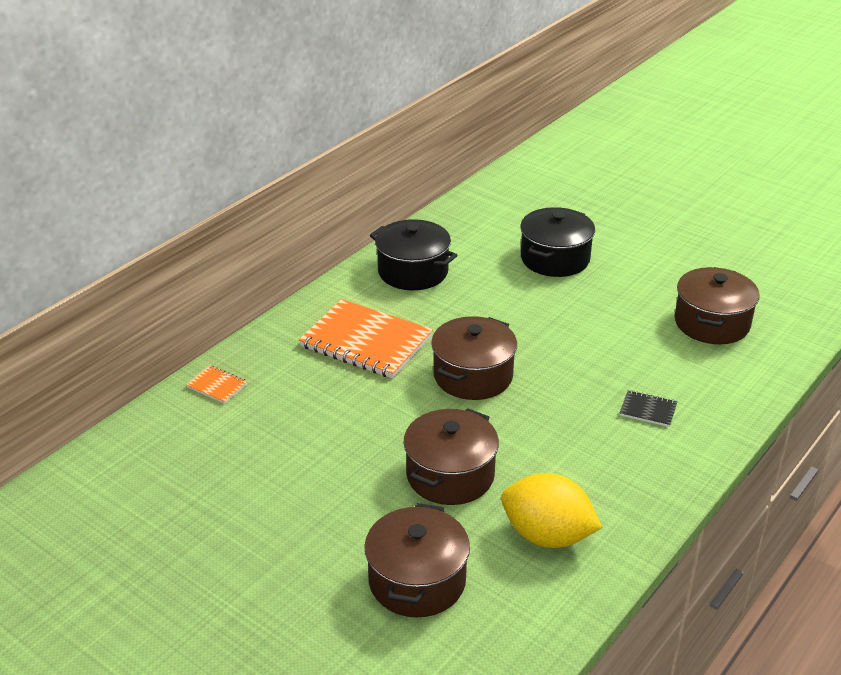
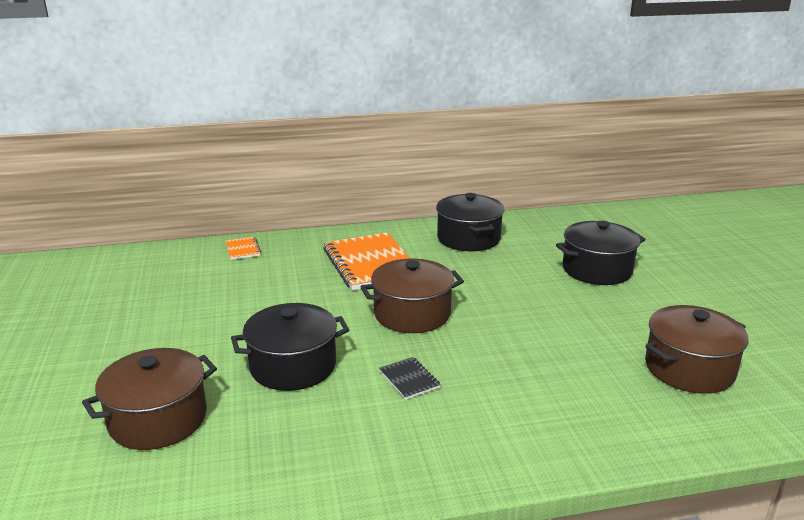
camera: 40 degrees right, 10 degrees down
brown pot [404,408,499,505] -> black pot [231,303,349,391]
yellow lemon [501,473,603,548] -> none
black notebook [620,390,677,427] -> black notebook moved to [379,357,441,400]

